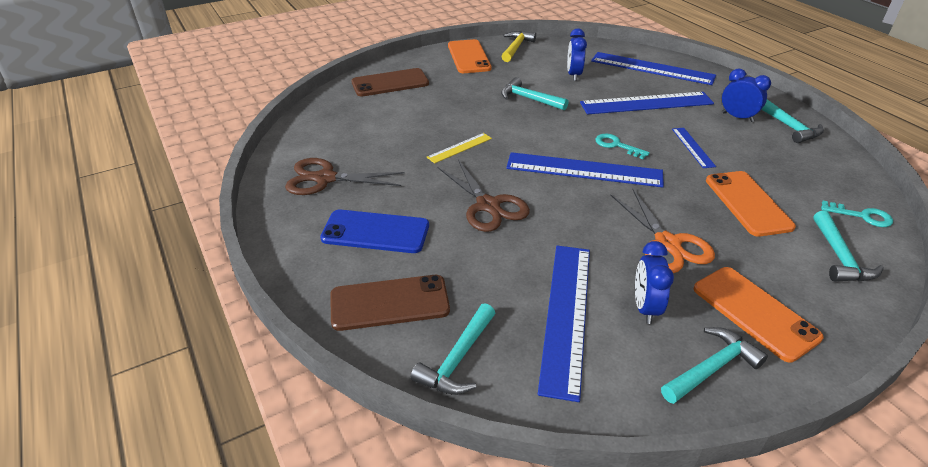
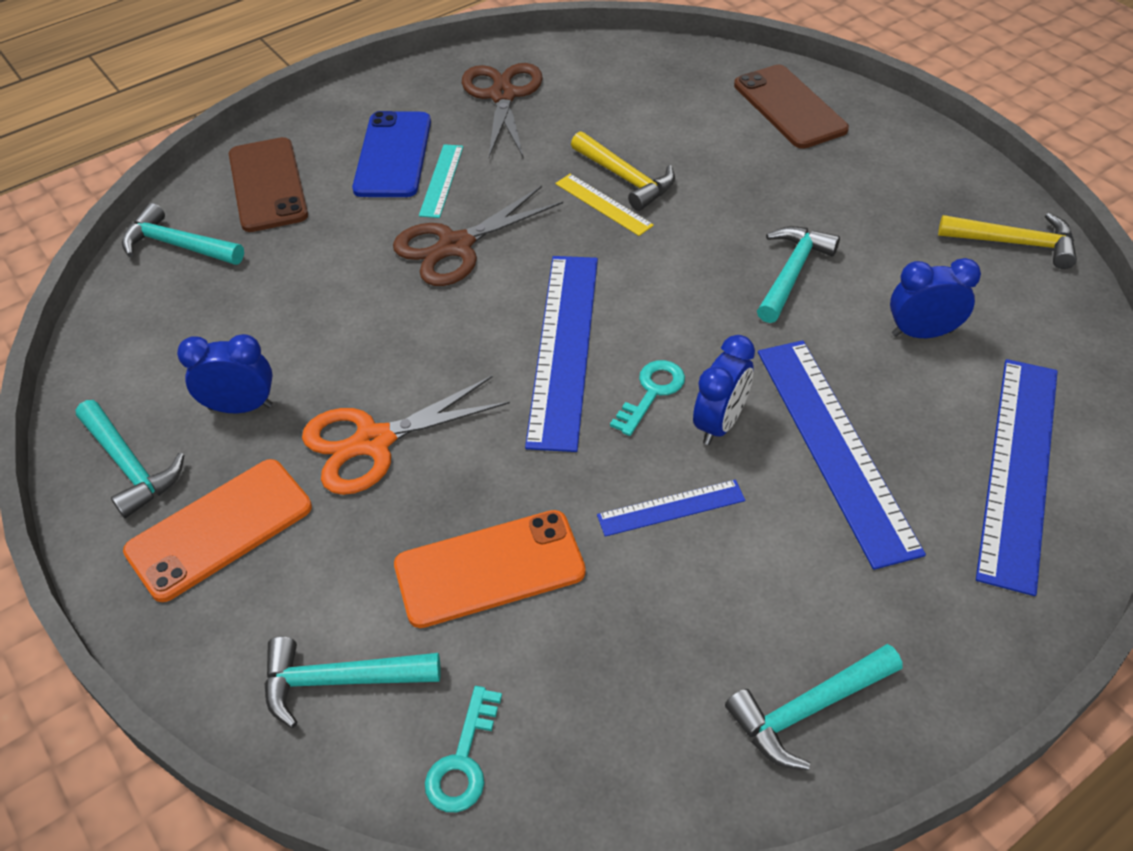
camera: 85 degrees right, 10 degrees up
orange phone [448,39,492,73] -> none
blue ruler [538,245,590,402] -> none
blue clock [722,69,771,122] -> blue clock moved to [693,335,755,445]
none -> turquoise ruler [419,144,463,218]
none -> yellow hammer [571,131,675,211]

